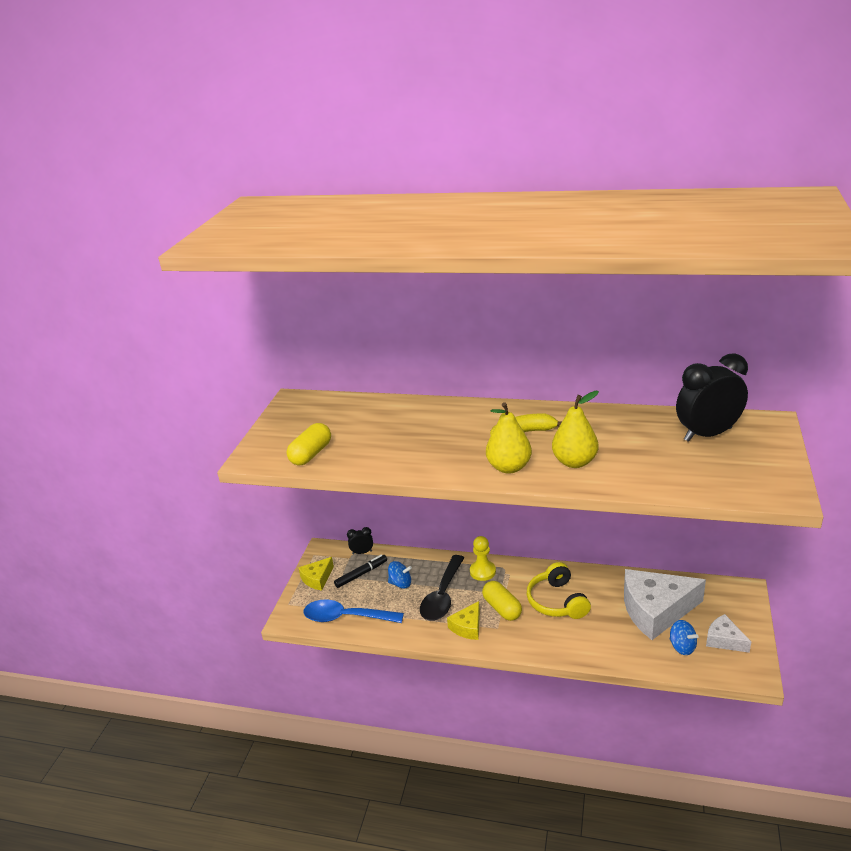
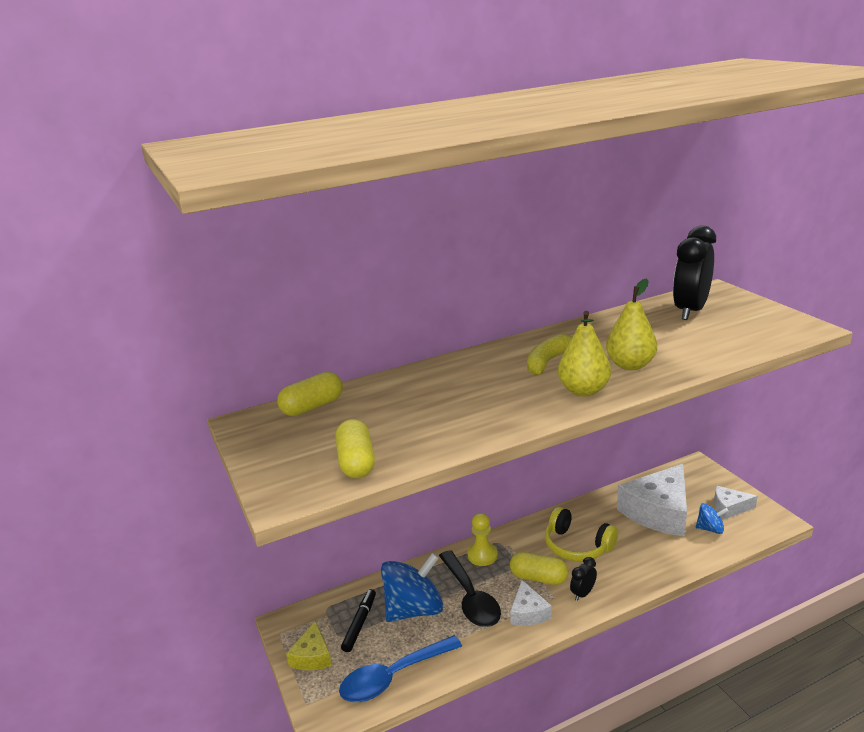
camera: 40 degrees left, 5 degrees down
black clock [347,527,373,554] -> black clock moved to [570,557,597,601]
blue spinning top [388,561,412,589] -> blue spinning top [381,553,443,622], size x1.98
yellow cheese [447,601,480,640] -> white cheese [510,580,552,626]
none -> yellow capsule [277,372,343,416]

